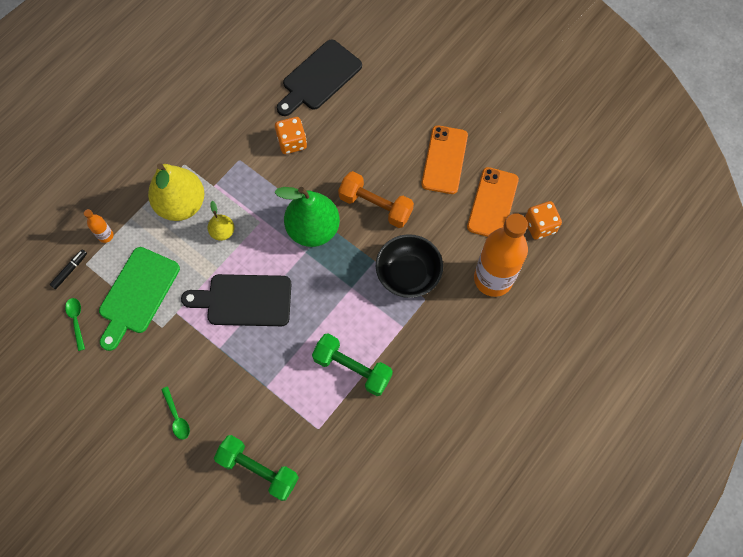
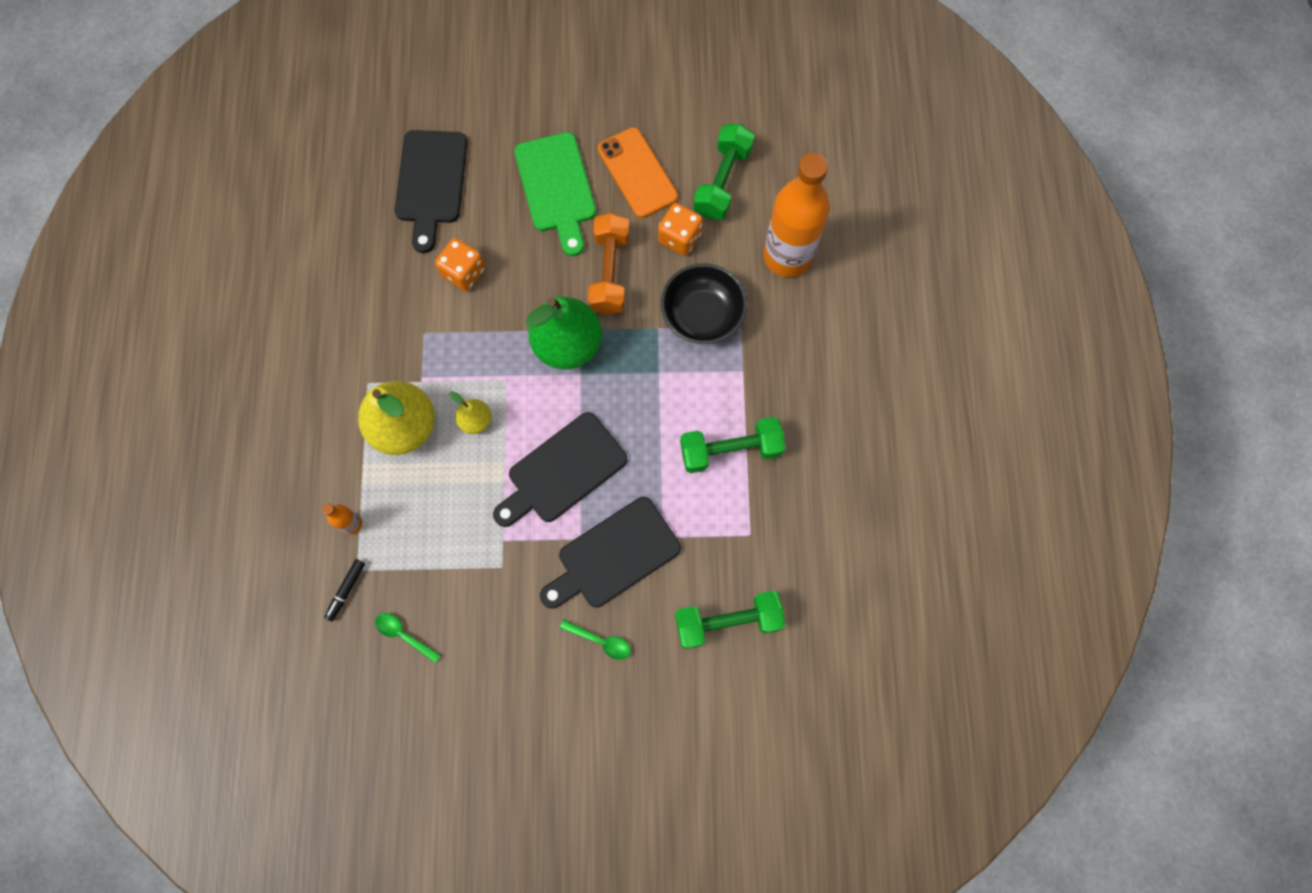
camera: 40 degrees left, 5 degrees up
black marker [50,249,87,289] -> black marker turned 150 degrees counterclockwise [324,559,365,621]
green cutting board [99,247,180,351] -> green cutting board moved to [514,132,596,256]
orange dumbbell [338,171,414,228] -> orange dumbbell turned 75 degrees counterclockwise [588,213,630,315]
orange phone [467,167,519,237] -> green dumbbell [693,124,755,220]
orange dice [525,201,562,240] -> orange dice moved to [658,203,703,256]
none -> black cutting board [540,497,681,609]

